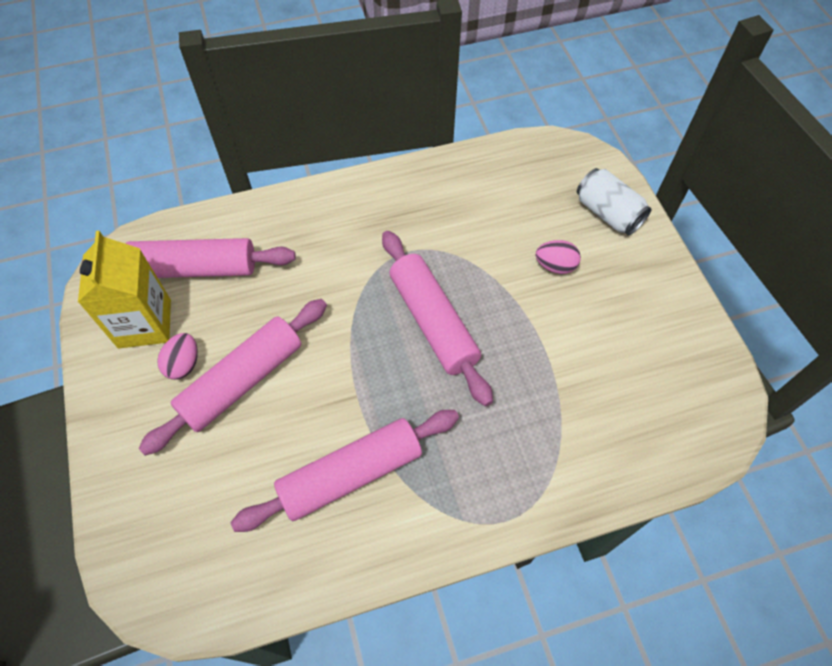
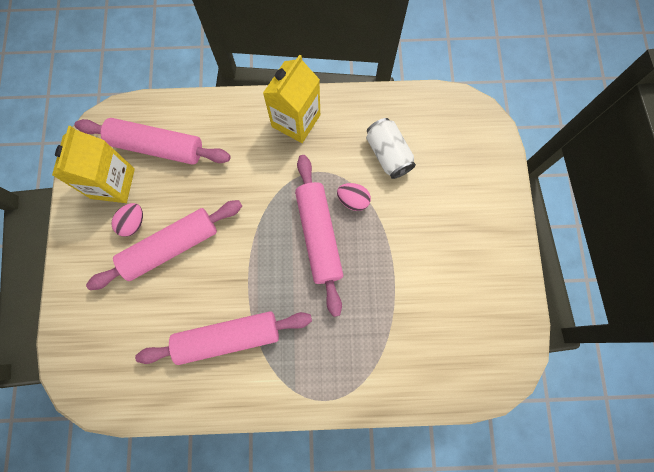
camera: 15 degrees right, 15 degrees up
pink egg [536,240,581,274] -> pink egg moved to [337,183,371,211]
white can [577,168,652,236] -> white can moved to [366,118,416,179]
none -> yellow carton [263,54,320,143]

